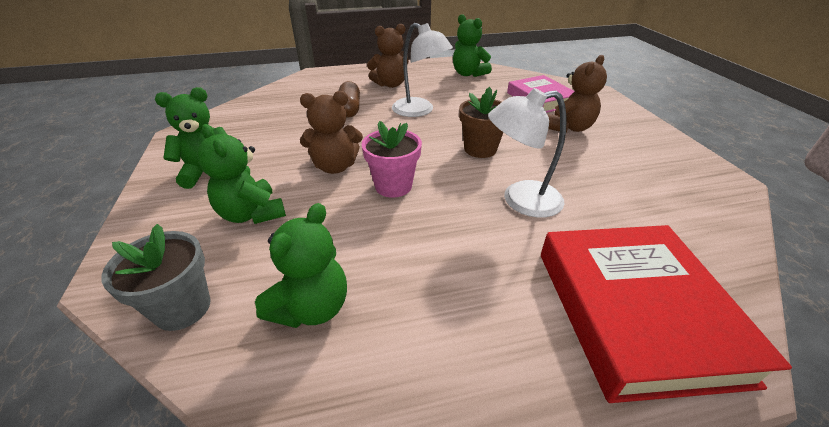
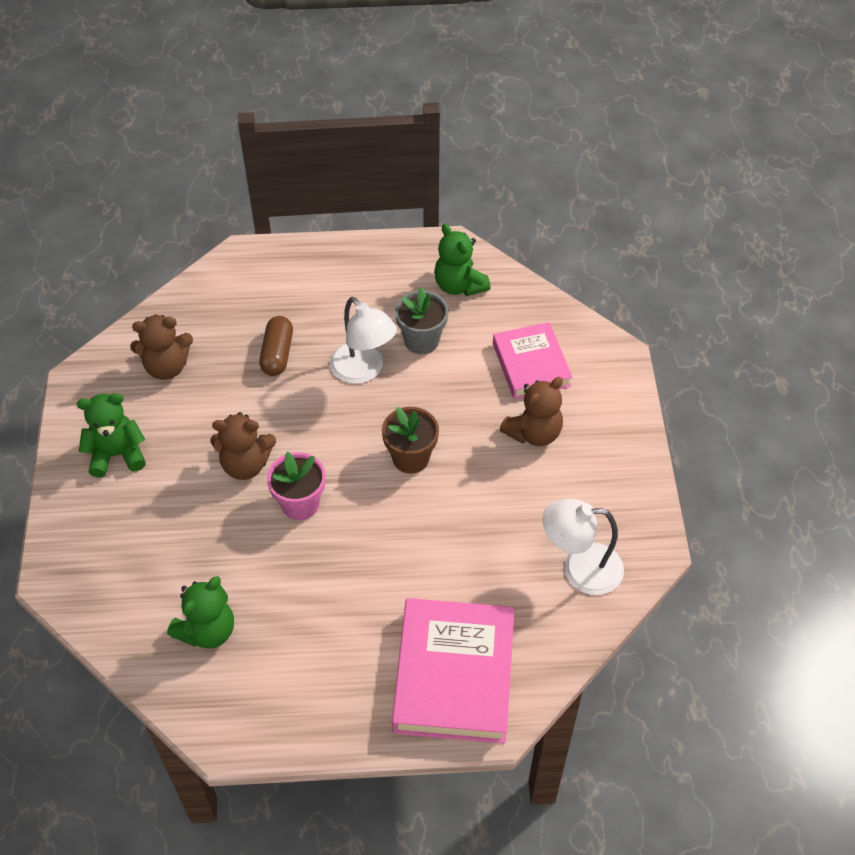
camera: 10 degrees right, 15 degrees up
grey flower pot [101,224,210,331] -> grey flower pot moved to [395,287,449,354]
green teddy bear [197,124,286,224] -> none
brown teddy bear [367,24,409,88] -> brown teddy bear moved to [130,314,193,380]
white lamp [488,88,566,218] -> white lamp moved to [542,499,624,595]
red book [541,225,792,403] -> pink book [392,598,514,743]

